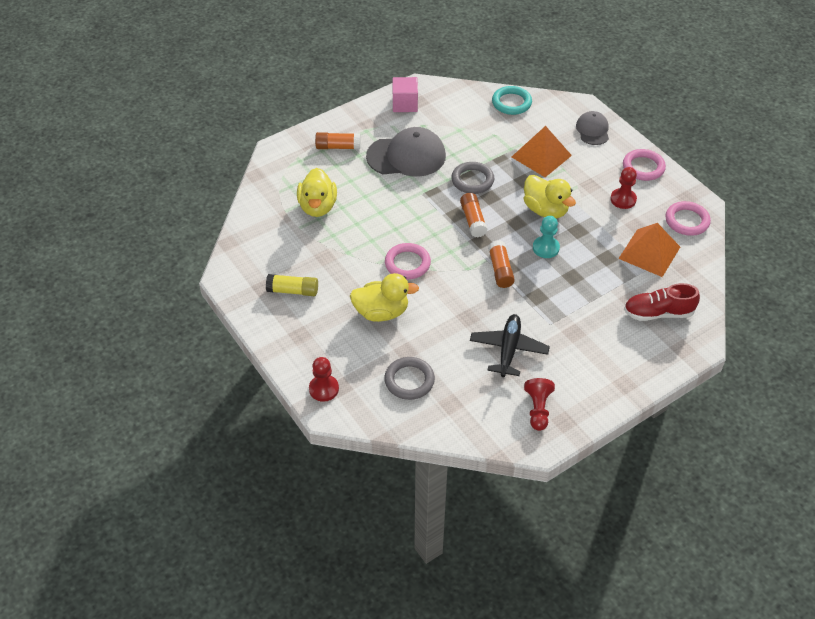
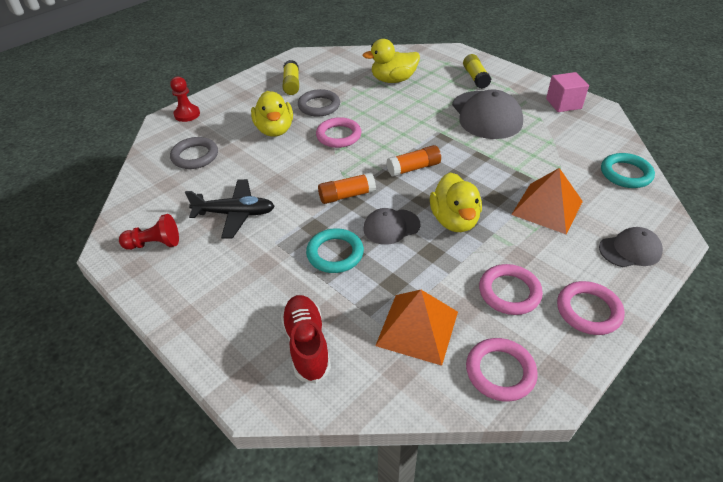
camera: 80 degrees right, 5 degrees down
orange glue stick [315,132,361,149] -> yellow glue stick [463,54,491,89]
grey ring [451,162,494,194] -> grey ring moved to [298,89,340,116]
yellow duck [524,175,576,219] -> yellow duck turned 45 degrees counterclockwise [430,173,482,232]
turquoise pawn [533,216,560,258] -> grey cap [364,208,420,245]
red pawn [610,167,637,209] -> pink ring [479,264,543,315]
none -> turquoise ring [306,228,364,273]

